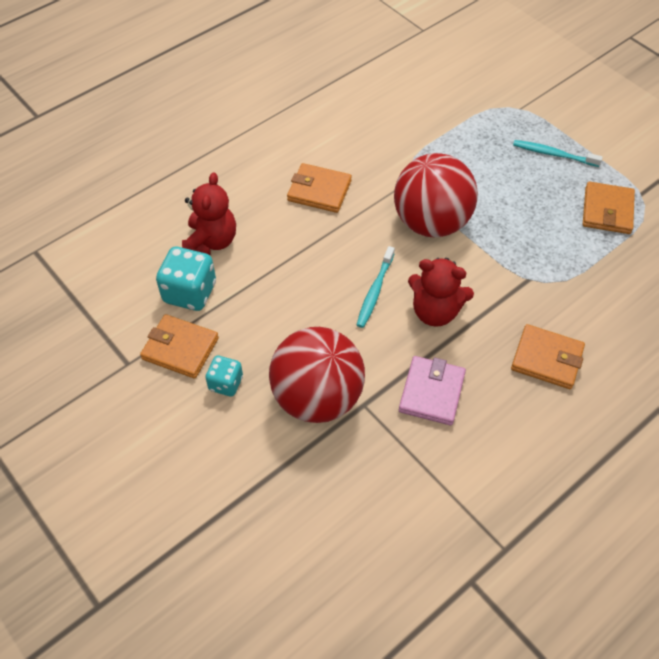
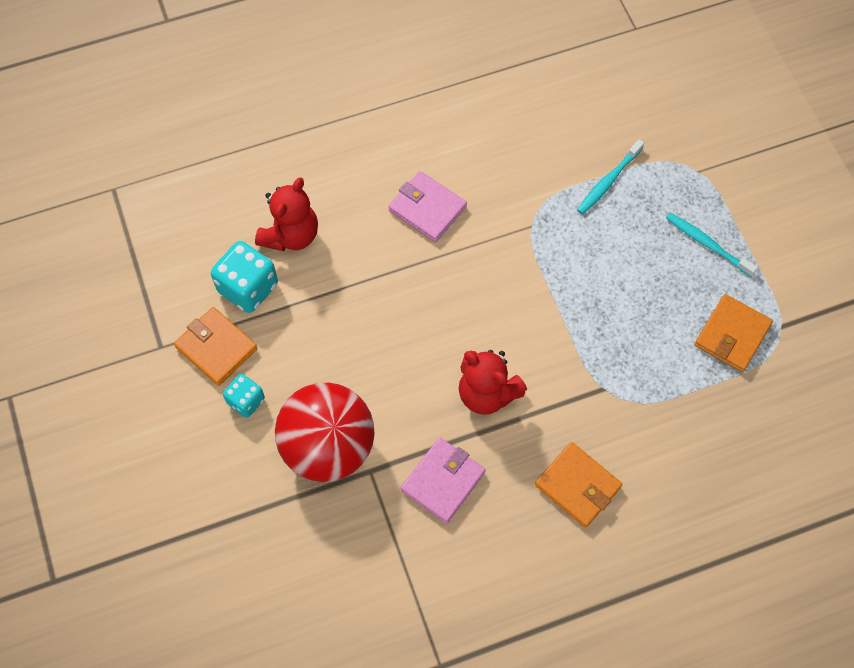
camera: 20 degrees right, 10 degrees up
orange wallet [287,163,352,213] -> pink wallet [388,171,467,242]
turquoise toothbrush [357,246,395,328] -> turquoise toothbrush moved to [577,139,644,214]
red ball [394,153,478,237] -> none

